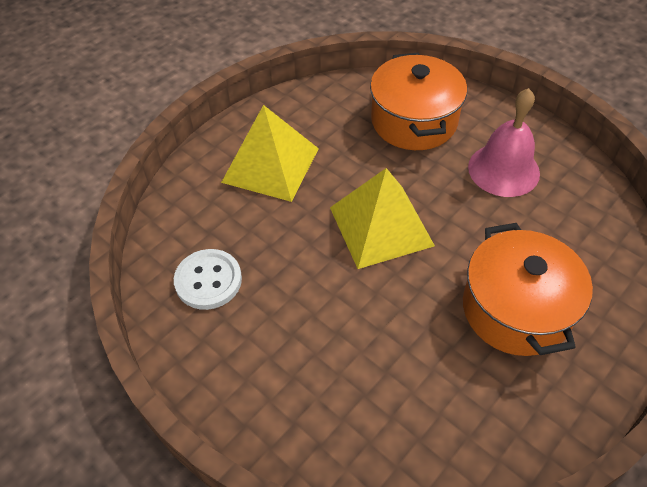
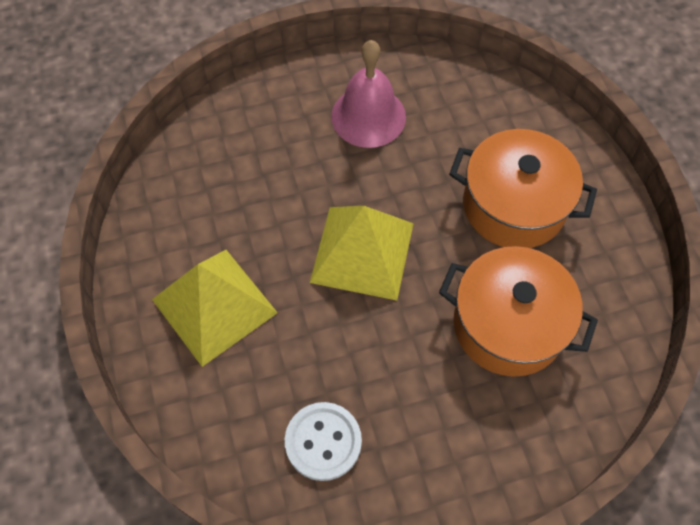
camera: 60 degrees left, 10 degrees up
orange pot [370,53,467,150] -> orange pot moved to [439,246,598,377]

